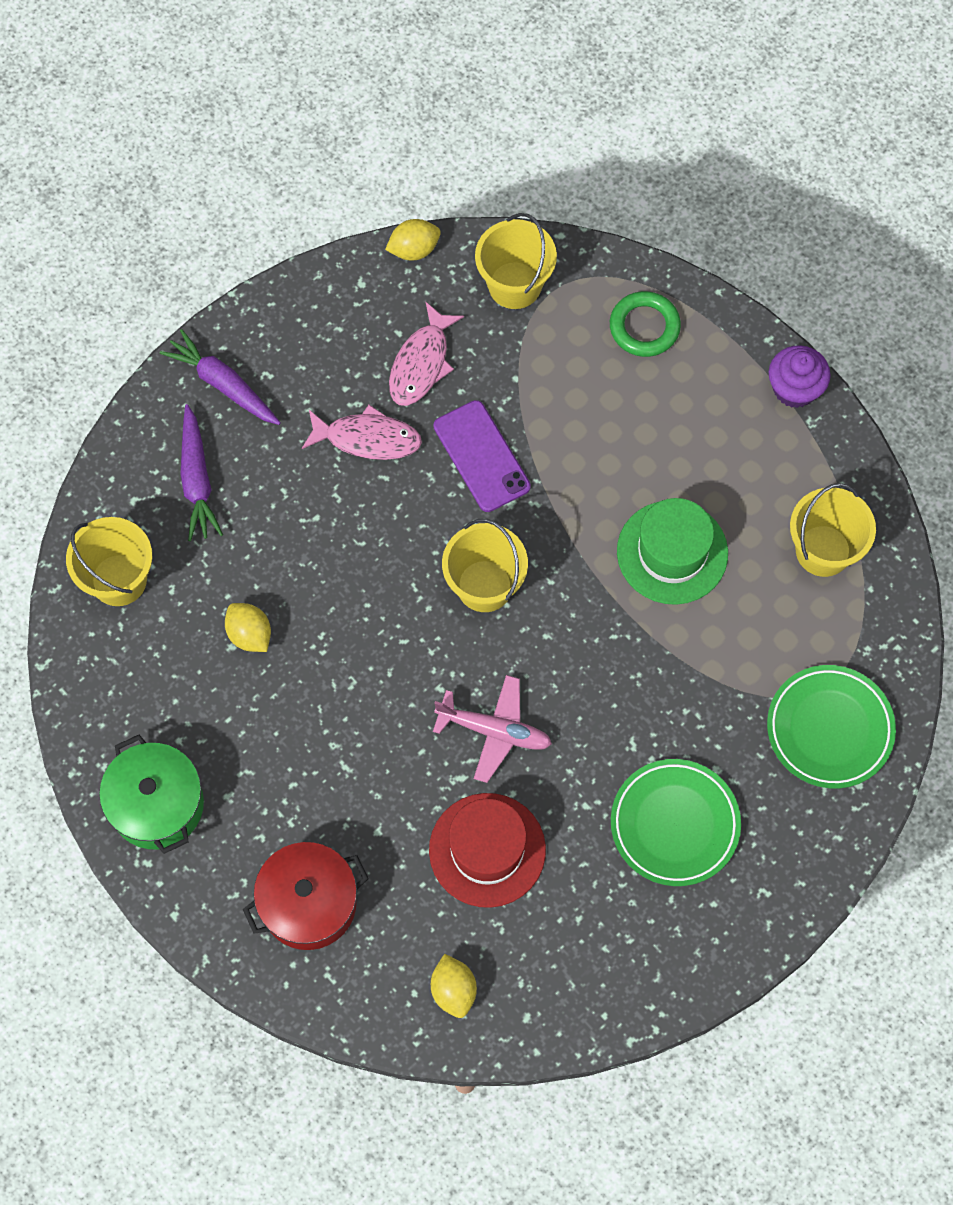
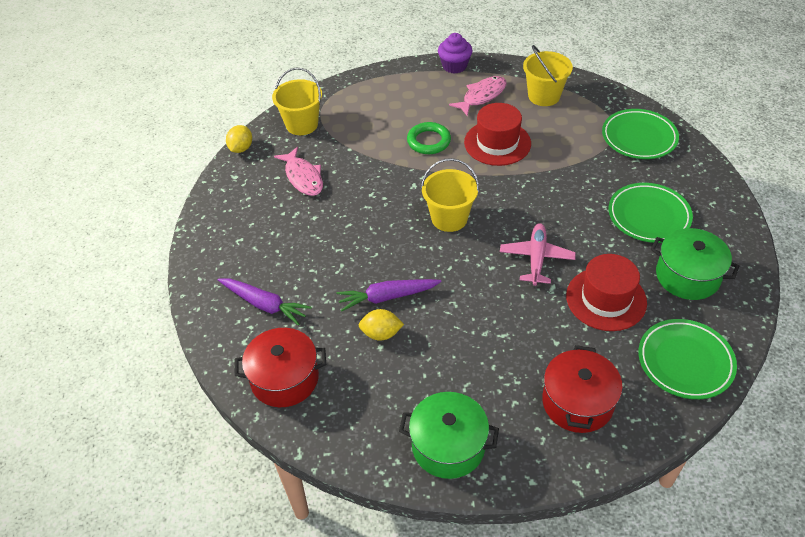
camera: 50 degrees left, 20 degrees down
yellow bucket [66,517,152,606] -> red pot [234,328,326,407]
purple carrot [160,329,281,425] -> purple carrot moved to [336,279,442,312]
pink fish [302,405,422,460] -> pink fish moved to [449,76,507,116]
yellow lemon [431,954,477,1018] -> green plate [638,319,737,399]
purple phone [433,400,531,512] -> none
pink plane [433,675,552,783] -> pink plane turned 45 degrees counterclockwise [500,223,576,286]
green ring [610,291,681,357] -> green ring moved to [407,122,451,154]
green hat [617,498,728,605] -> red hat [464,103,531,166]
none -> green pot [651,228,740,300]

